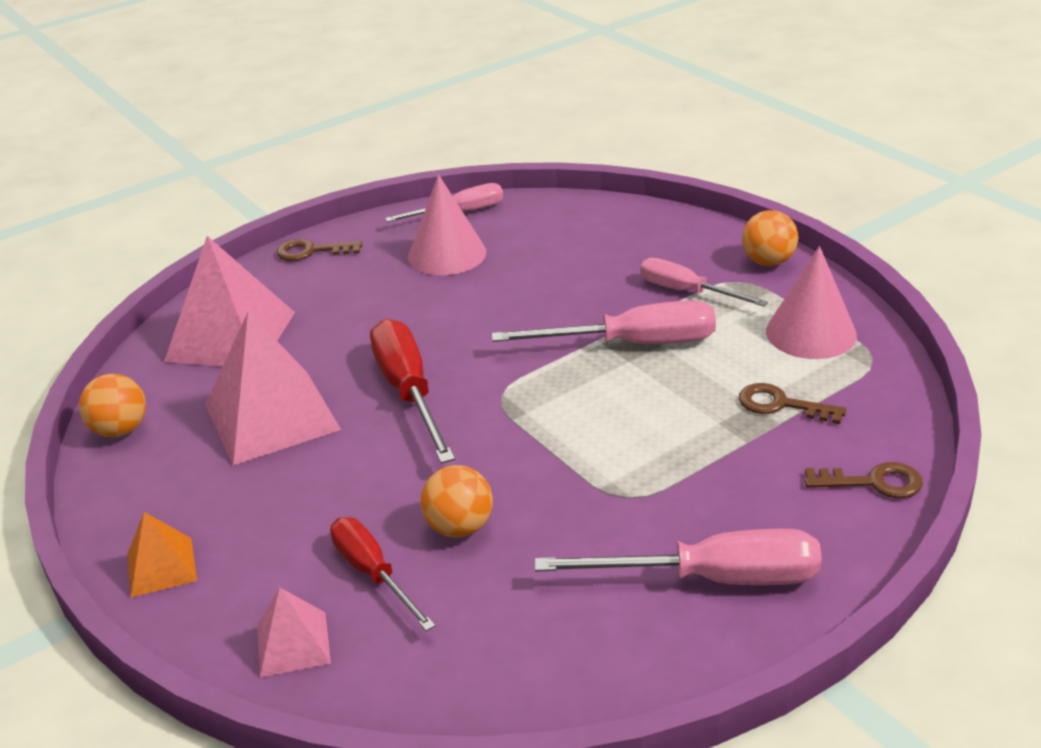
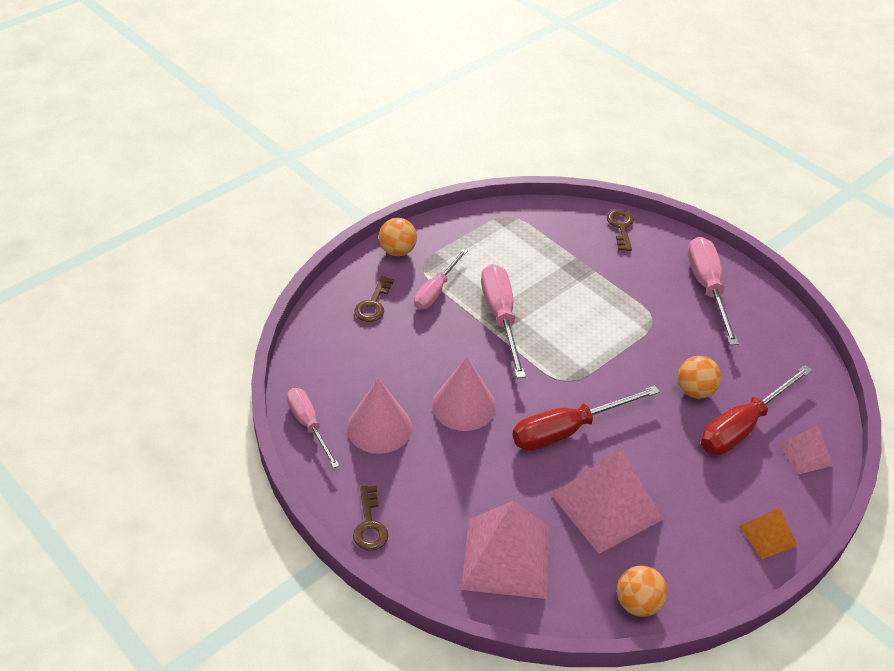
camera: 100 degrees left, 10 degrees up
red screwdriver [330,517,436,631] -> red screwdriver [701,365,812,455], size x1.53
brown key [739,383,847,424] -> brown key moved to [355,276,394,322]
pink cone [766,246,857,359] -> pink cone moved to [432,357,496,431]

